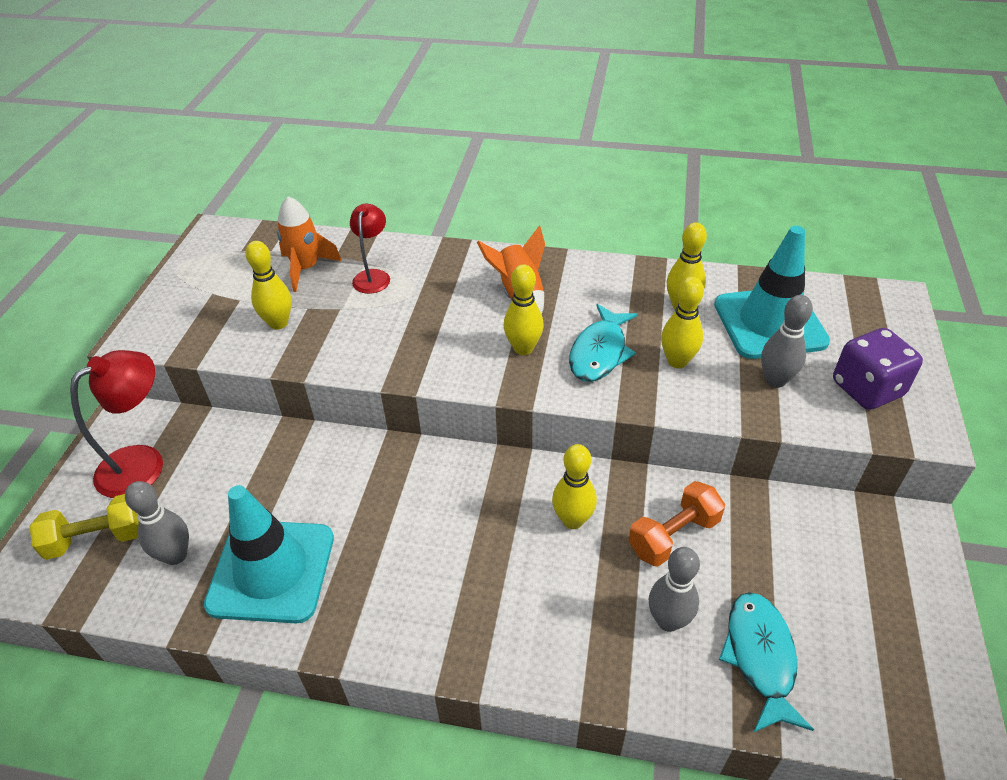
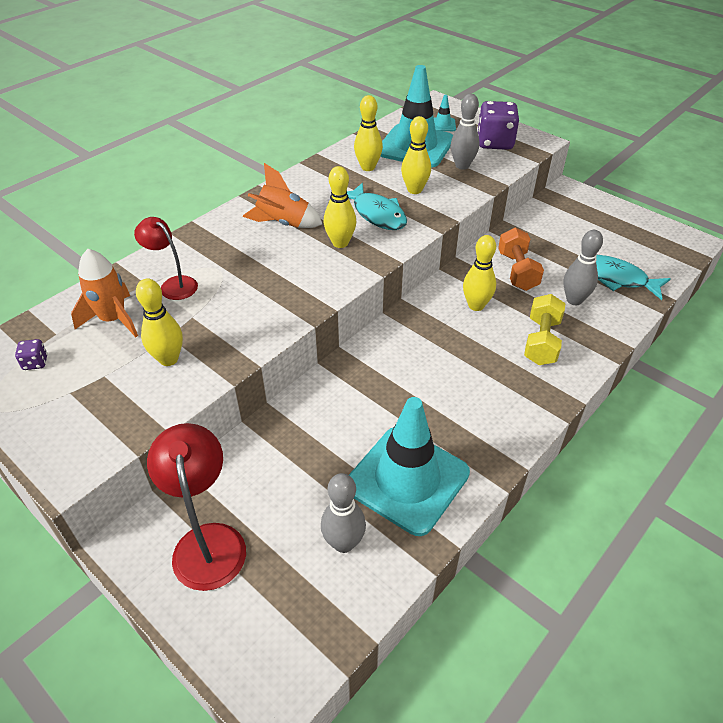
camera: 60 degrees left, 0 degrees up
yellow dumbbell [30,494,139,560] -> yellow dumbbell moved to [524,294,565,365]
none -> purple dice [15,339,48,370]
none -> turquoise traffic cone [434,95,456,131]

